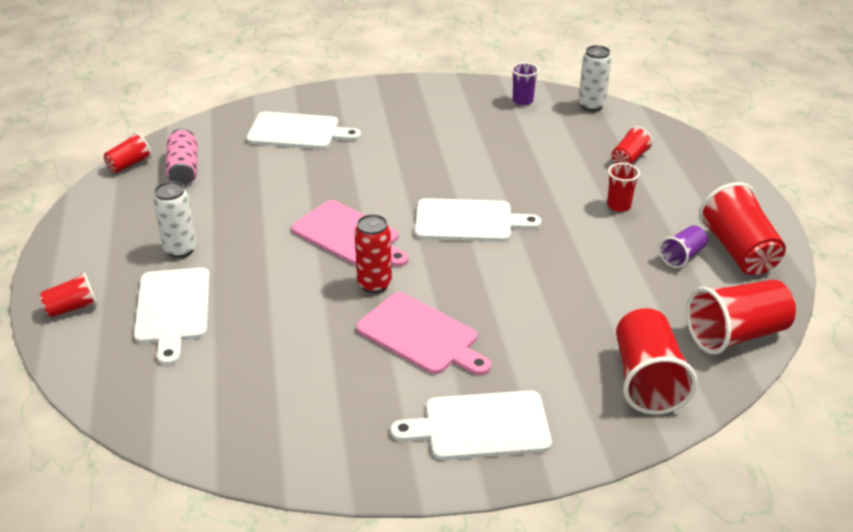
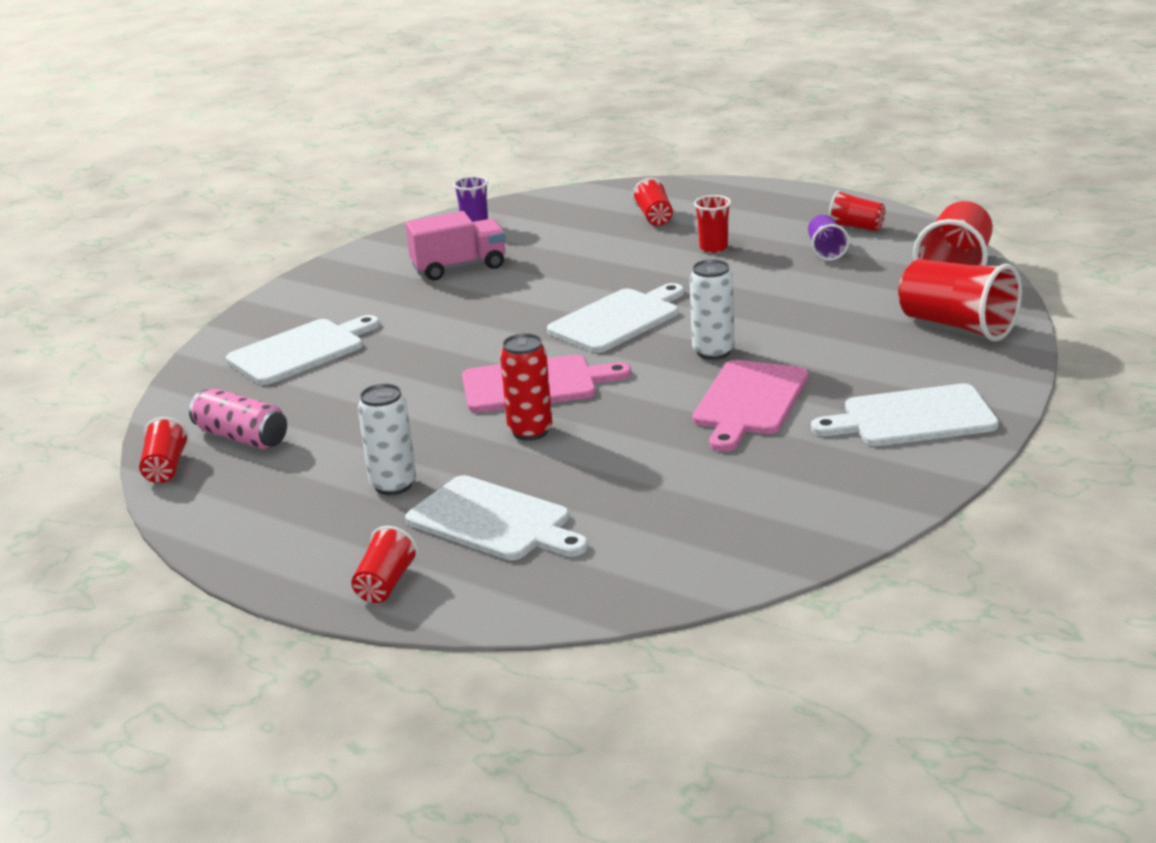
camera: 45 degrees left, 10 degrees down
red can [354,214,392,293] -> red can moved to [500,333,552,441]
pink cutting board [356,292,491,375] -> pink cutting board turned 120 degrees clockwise [693,360,808,452]
white cutting board [390,390,552,460] -> white cutting board turned 45 degrees clockwise [811,384,999,446]
white can [579,45,611,111] -> white can moved to [690,259,735,360]
red cup [699,182,786,275] -> red cup [828,190,885,231], size x0.54
none -> pink truck [405,211,506,280]

